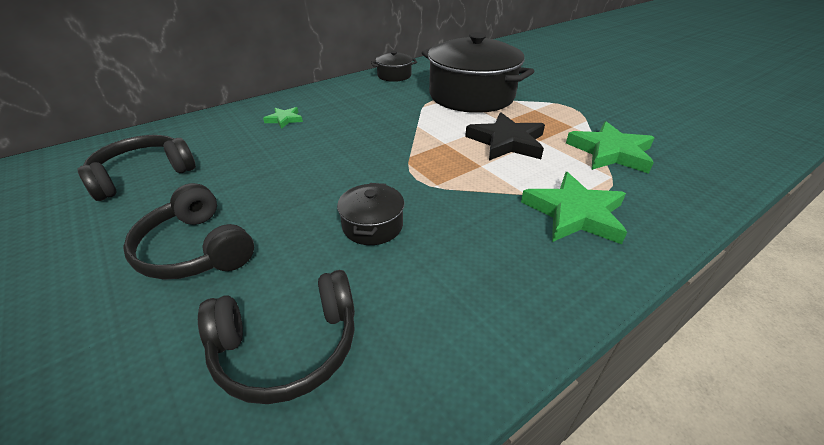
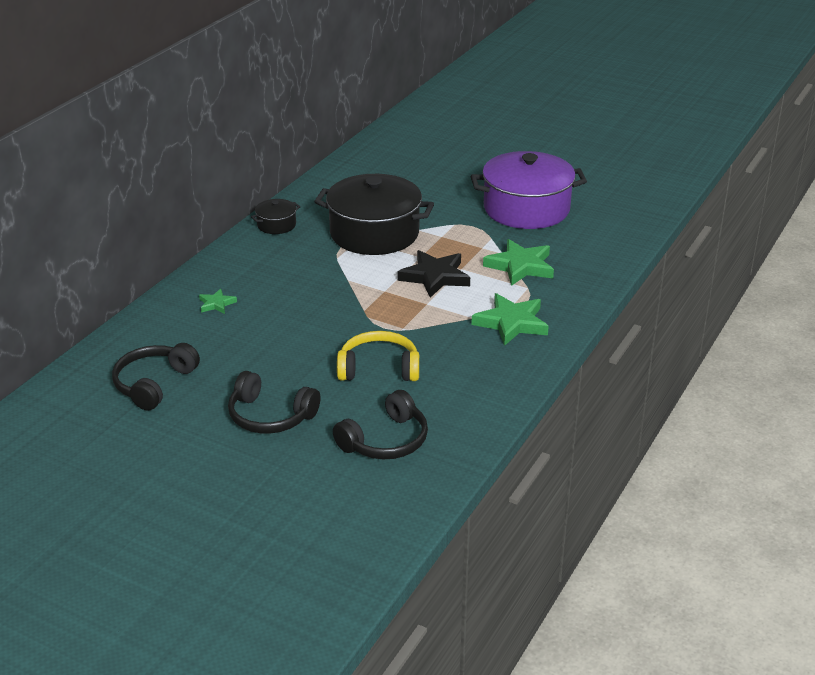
camera: 25 degrees left, 5 degrees down
black pot [337,183,404,245] -> yellow headphones [337,331,419,381]
none -> purple pot [471,151,587,229]

